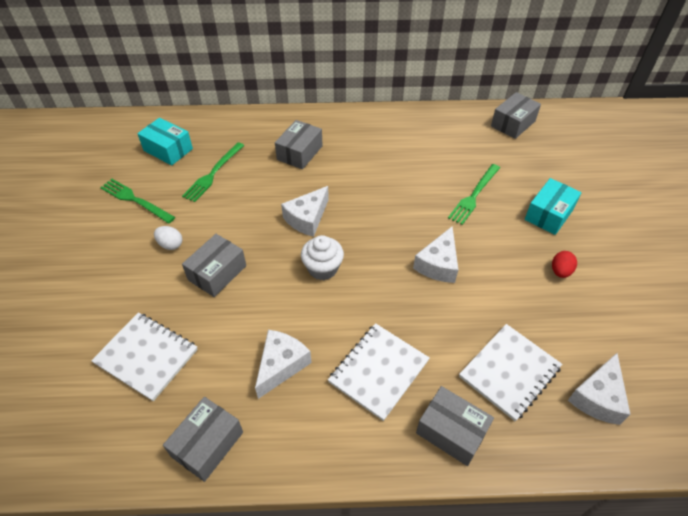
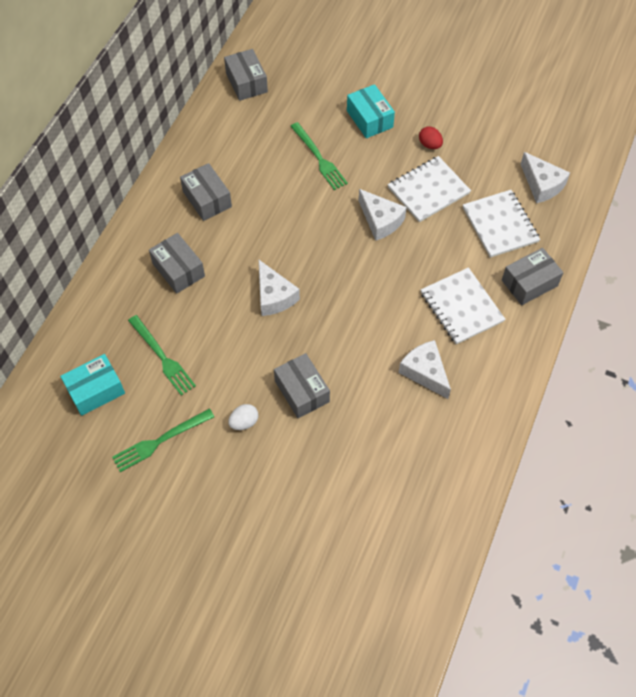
camera: 65 degrees left, 10 degrees up
white notebook [91,312,198,401] -> white notebook moved to [388,156,471,222]
grey box [163,397,243,482] -> grey box moved to [180,163,232,221]
white cupcake [301,235,344,280] -> none

